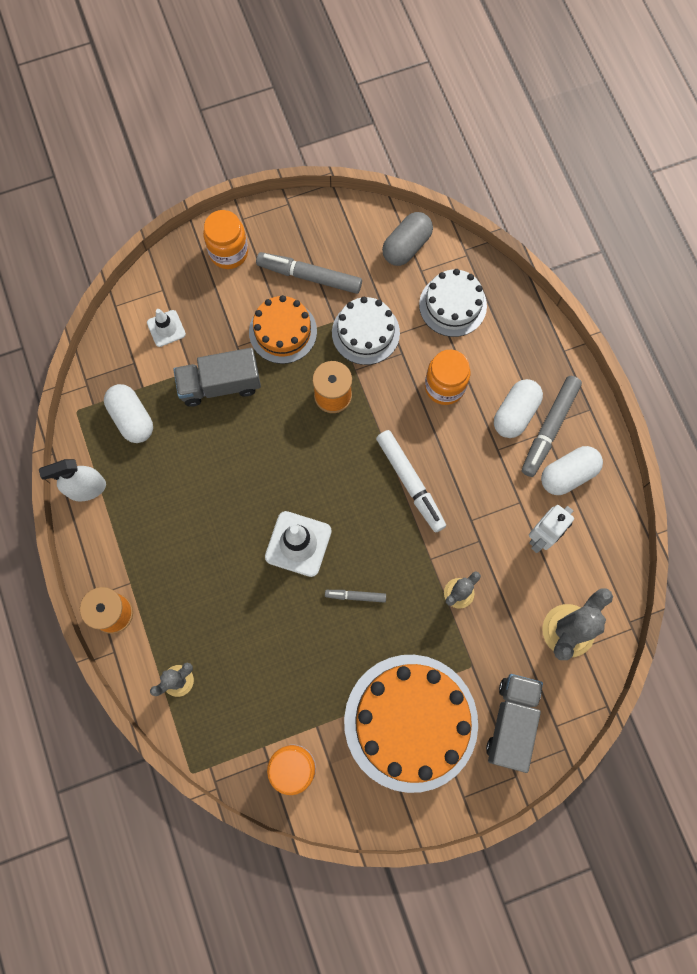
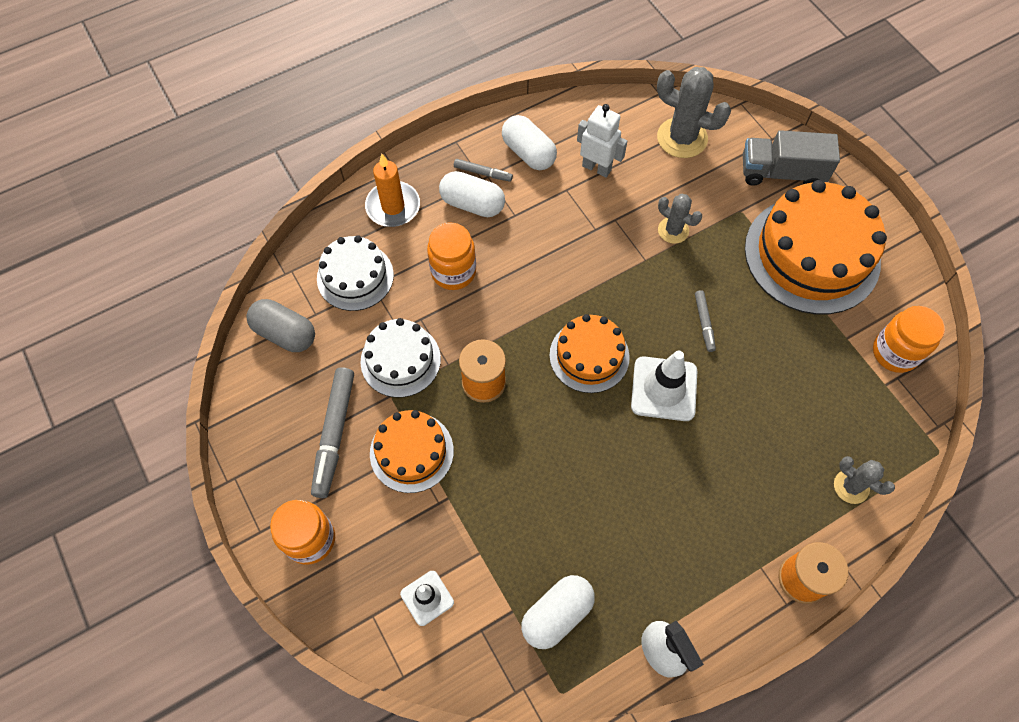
camera: 100 degrees left, 10 degrees down
grey truck [173,348,261,407] -> none
white marker [376,430,446,533] -> none
grey marker [522,376,582,477] -> grey marker [454,159,513,182], size x0.52
none -> orange candle [365,154,420,227]
none -> orange cake [550,314,630,393]

